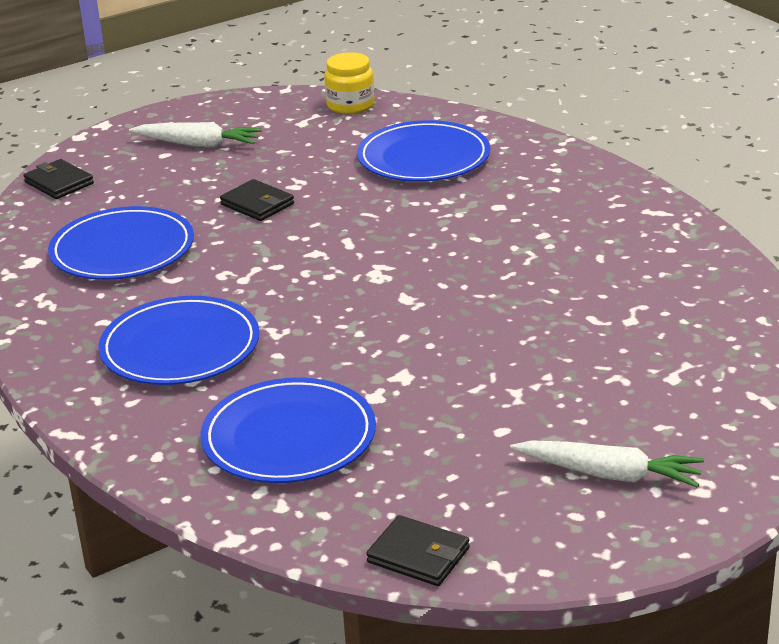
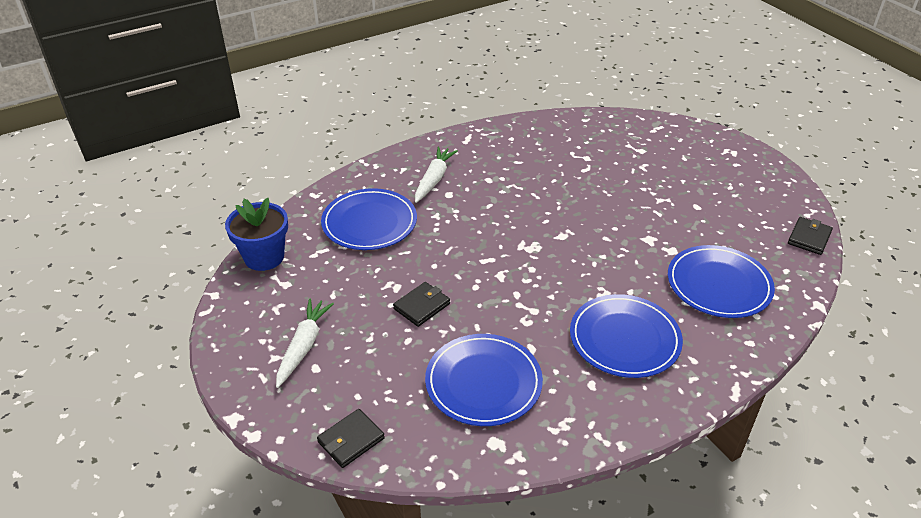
camera: 90 degrees left, 10 degrees up
yellow jar [324,52,375,114] -> blue flower pot [225,198,288,271]
white carrot [510,440,704,488] -> white carrot moved to [415,147,458,203]

